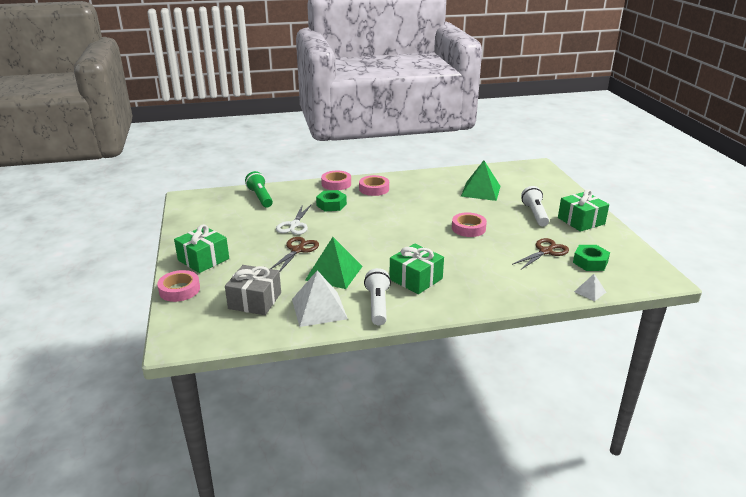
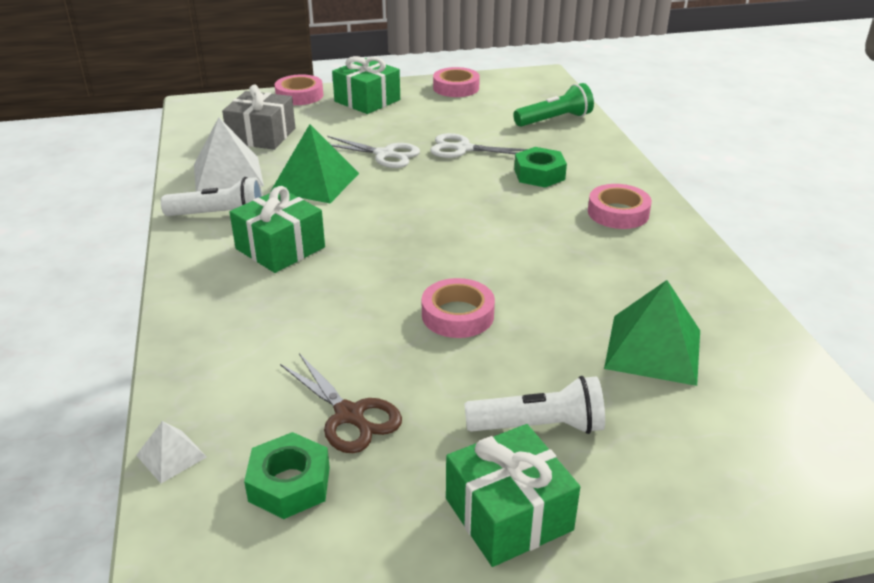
camera: 90 degrees right, 5 degrees up
brown scissors [270,237,319,272] -> white scissors [327,136,420,168]
pink tape [321,171,351,190] -> pink tape moved to [433,67,480,97]

